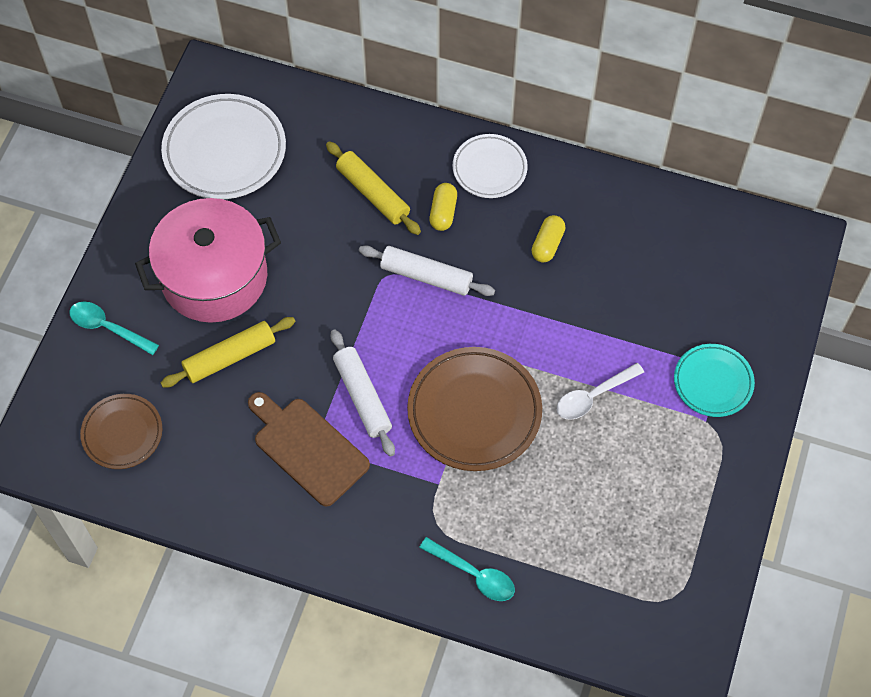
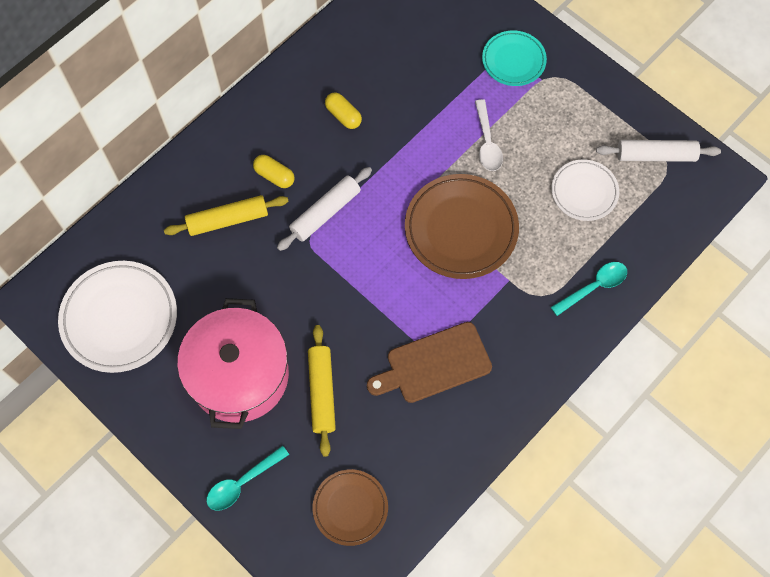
camera: 65 degrees left, 5 degrees up
white rolling pin [331,329,395,457] -> white rolling pin moved to [596,140,721,162]
white plate [453,134,528,198] -> white plate moved to [551,159,619,221]

